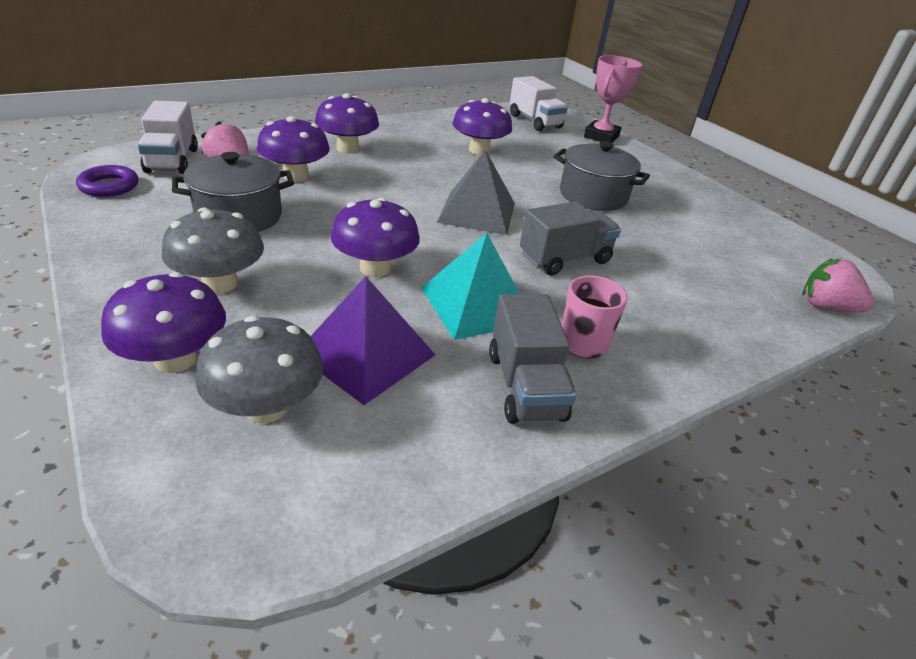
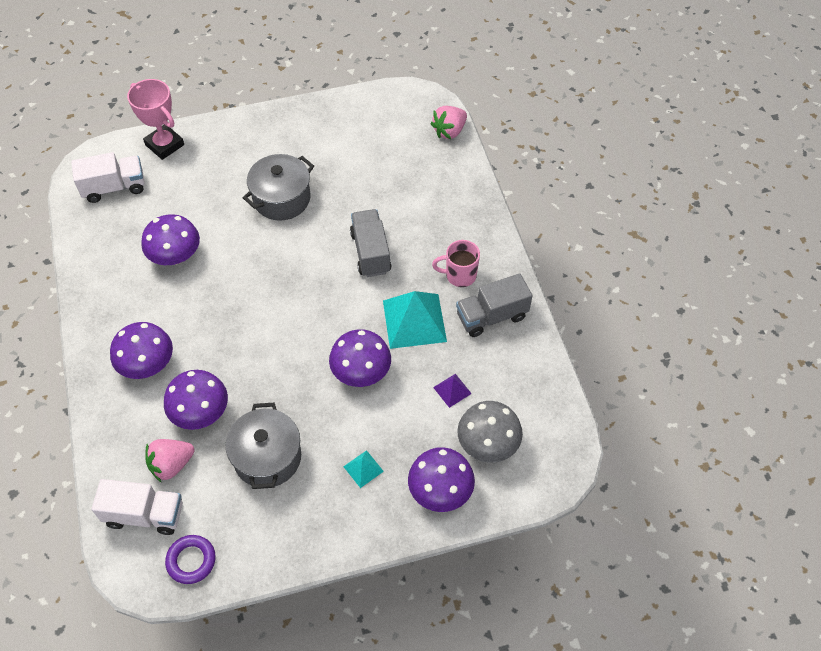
camera: 70 degrees left, 20 degrees up
grey mushroom [162,207,264,293] -> turquoise pyramid [343,450,384,488]
purple pyramid [310,276,435,405] -> purple pyramid [433,374,472,408], size x0.47
grey pyramid [437,150,515,235] -> none
grey truck [489,294,577,424] -> grey truck turned 150 degrees clockwise [456,273,532,337]

